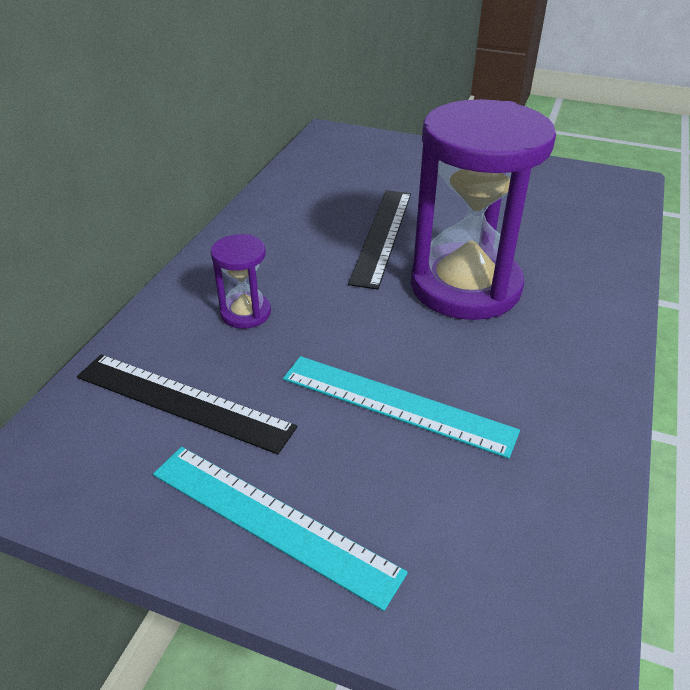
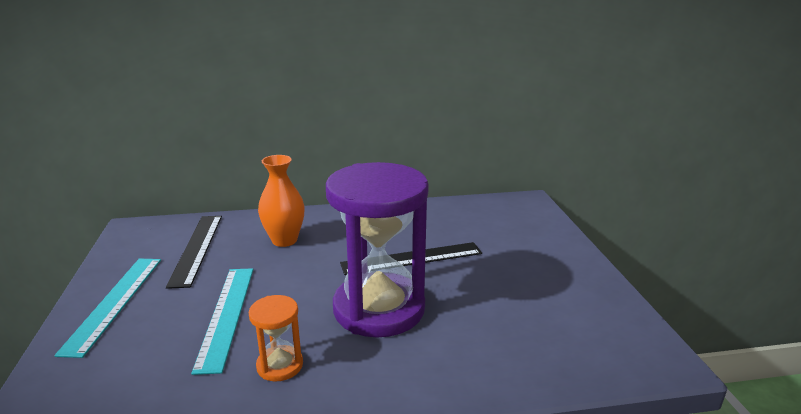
camera: 60 degrees right, 15 degrees down
purple hourglass [211,234,271,329] -> orange vase [258,155,305,247]
none -> orange hourglass [249,295,303,382]

